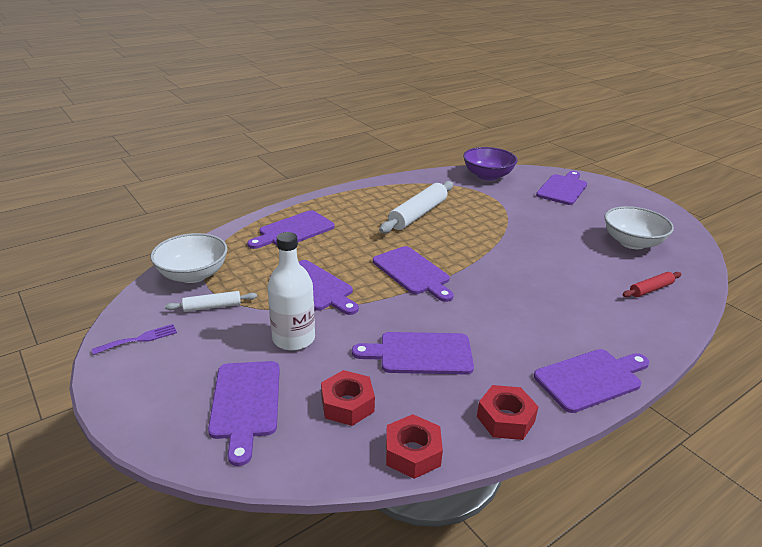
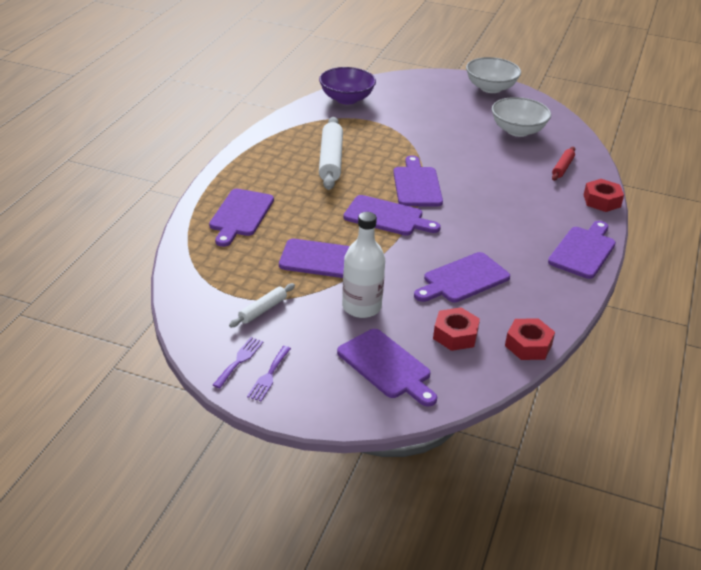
camera: 35 degrees left, 5 degrees up
white bowl [151,233,228,283] -> white bowl moved to [466,57,521,93]
red nut [477,385,539,440] -> red nut moved to [584,179,624,212]
purple cutting board [536,171,587,205] -> purple cutting board moved to [393,155,443,206]
none -> purple fork [247,346,291,401]

